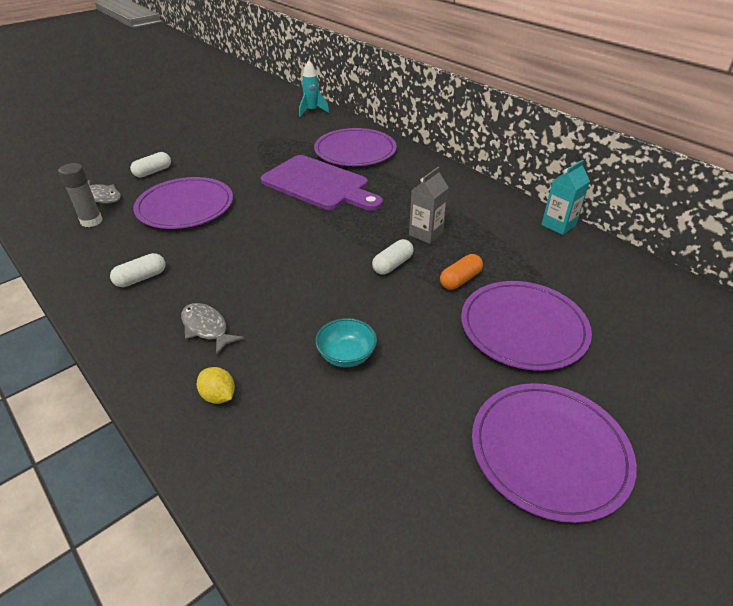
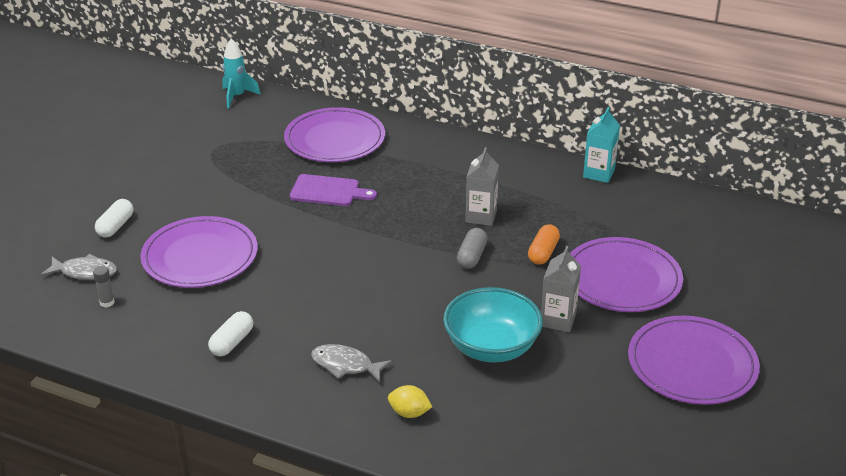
camera: 25 degrees left, 5 degrees down
grey glue stick [58,163,102,227] -> grey glue stick [93,266,115,307], size x0.58
purple cutting board [261,155,383,211] -> purple cutting board [290,174,377,206], size x0.56
turquoise bowl [315,318,377,367] -> turquoise bowl [443,287,543,363], size x1.70
white capsule [372,239,414,274] -> grey capsule [457,228,488,269]
none -> grey carton [541,246,581,332]

